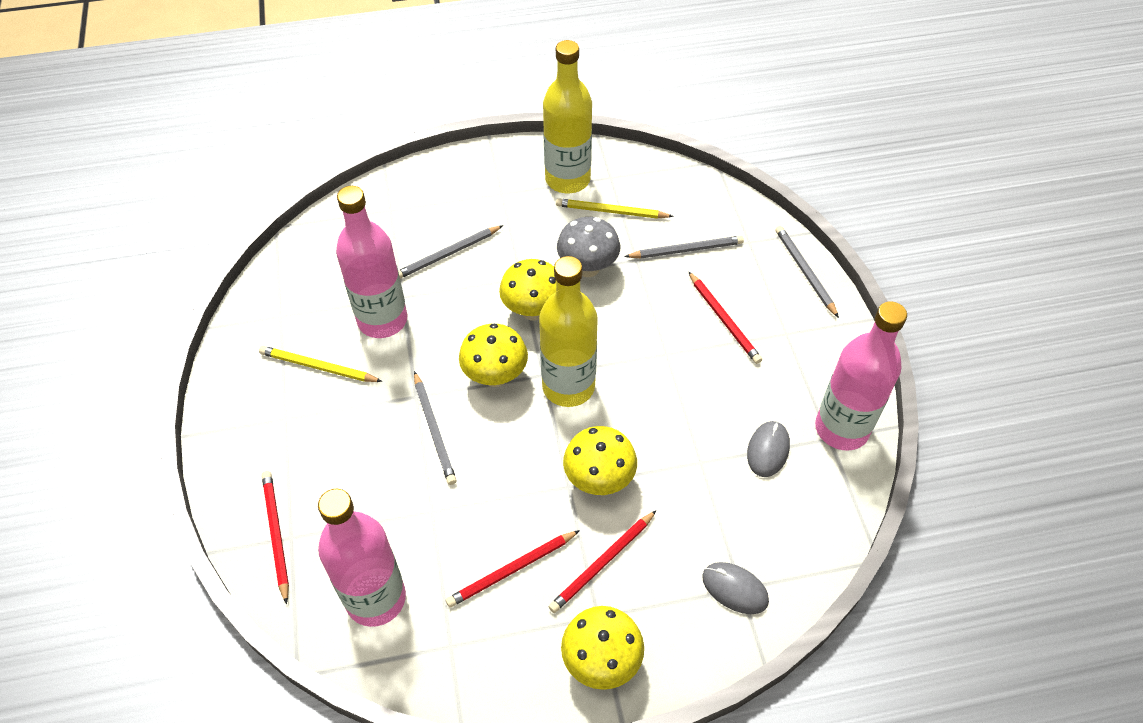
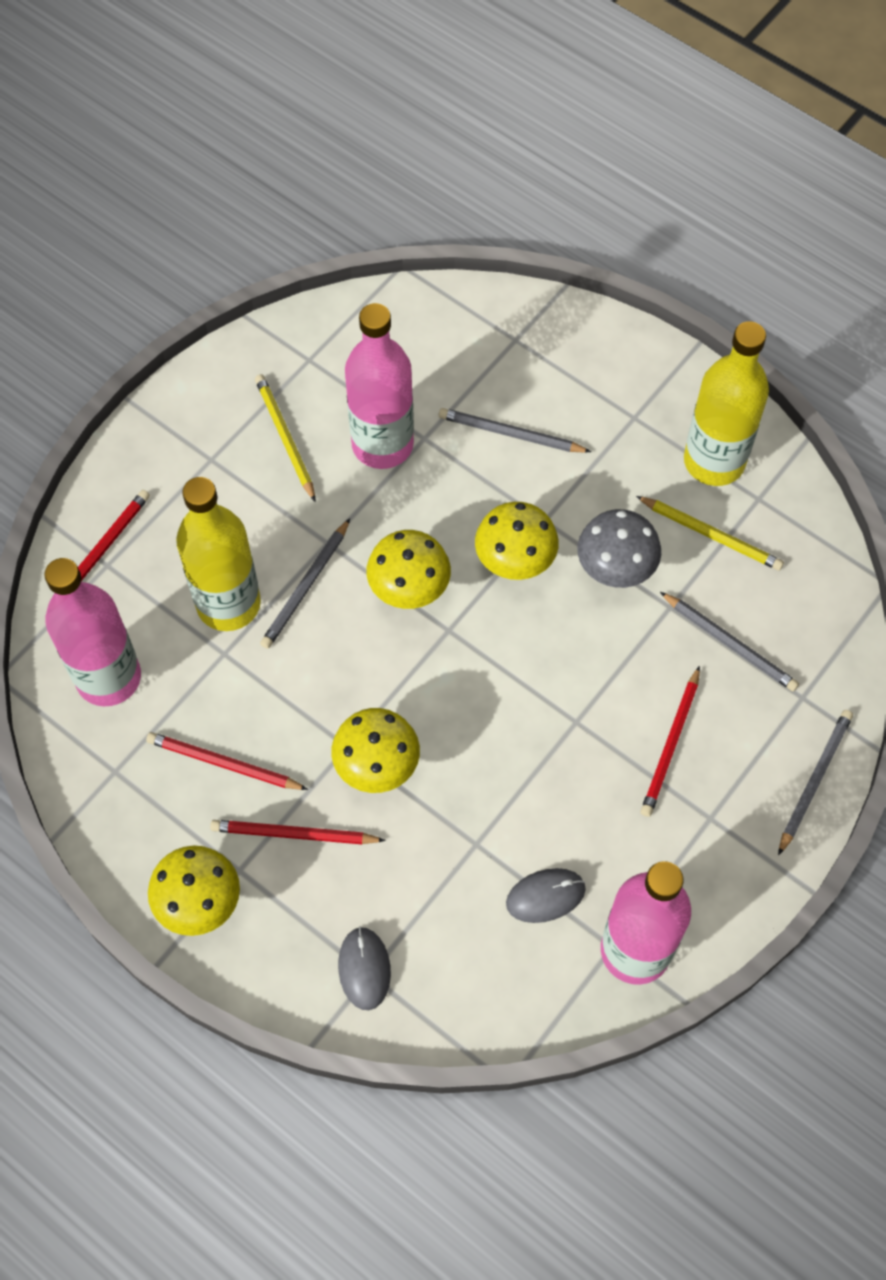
camera: 50 degrees right, 10 degrees up
yellow bottle [539,256,598,407] -> yellow bottle moved to [176,477,261,631]
yellow pencil [556,198,674,219] -> yellow pencil turned 150 degrees clockwise [636,496,784,571]

